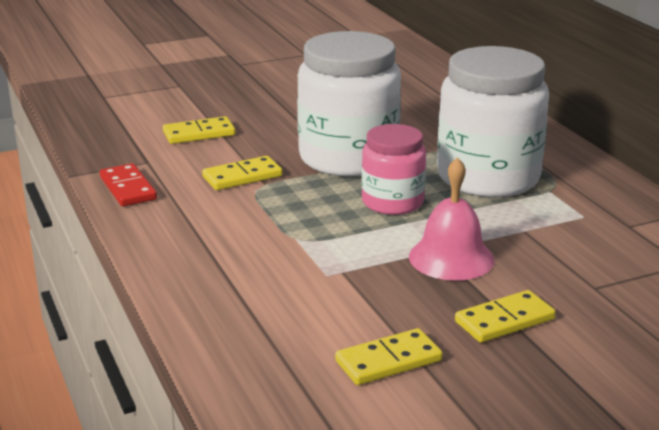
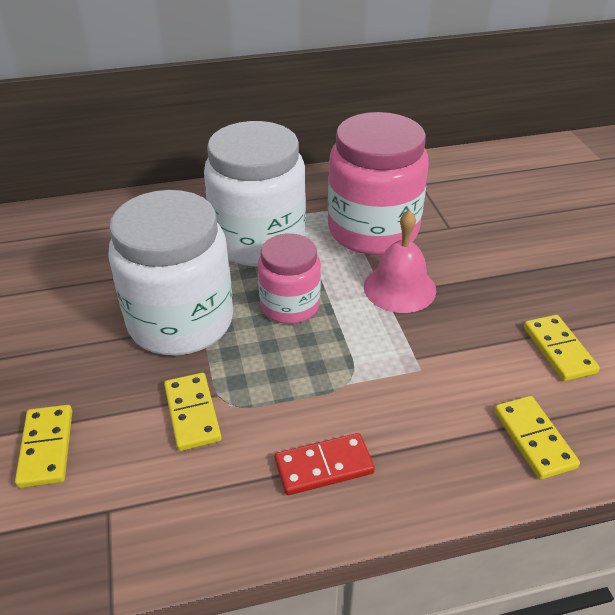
camera: 80 degrees left, 15 degrees up
red domino [100,163,157,206] -> red domino moved to [275,433,375,495]
yellow domino [455,290,556,343] -> yellow domino moved to [494,396,580,480]
none -> pink jar [328,112,429,255]

